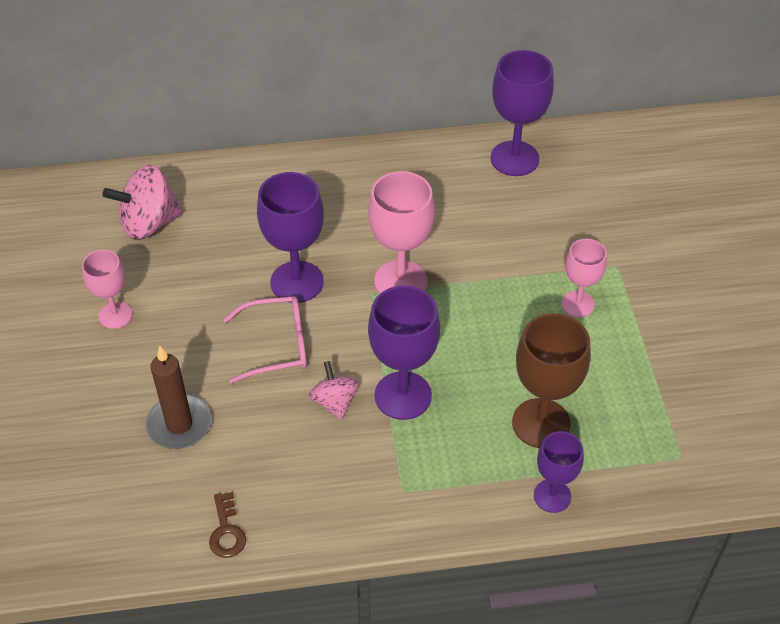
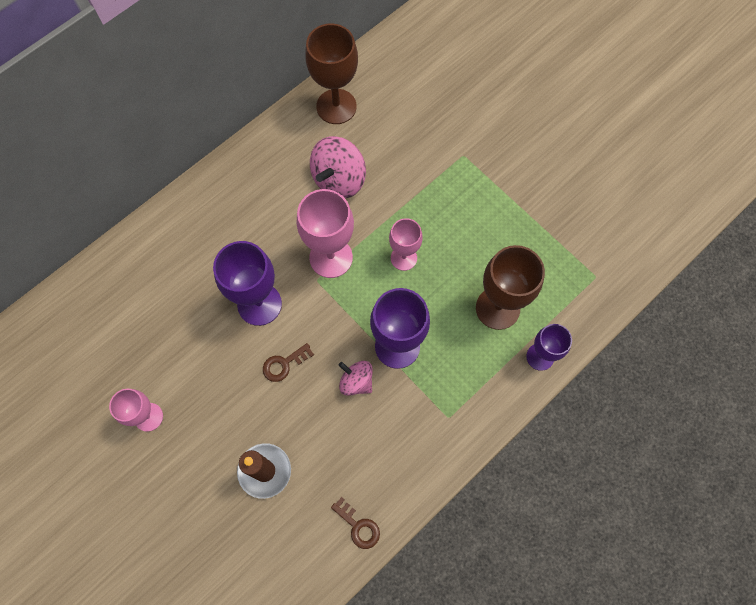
camera: 35 degrees left, 20 degrees up
pink spinning top [102,165,183,240] -> pink spinning top moved to [310,136,366,199]
pink glasses [223,296,307,383] -> brown key [263,343,314,382]
purple goblet [490,50,554,176] -> brown goblet [305,23,358,124]
pink goblet [561,239,607,317] -> pink goblet moved to [389,218,423,271]

